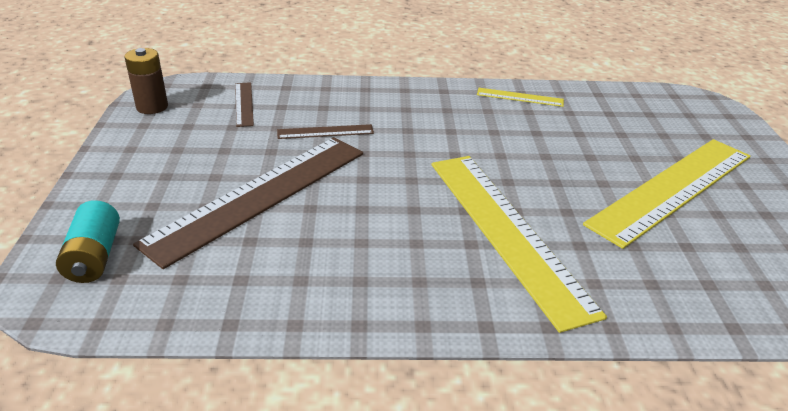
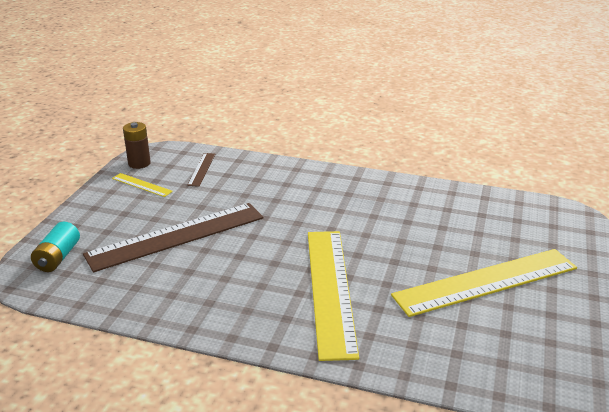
camera: 20 degrees right, 5 degrees down
brown ruler [277,124,374,139] -> none
yellow ruler [477,88,564,107] -> yellow ruler moved to [112,173,173,197]

